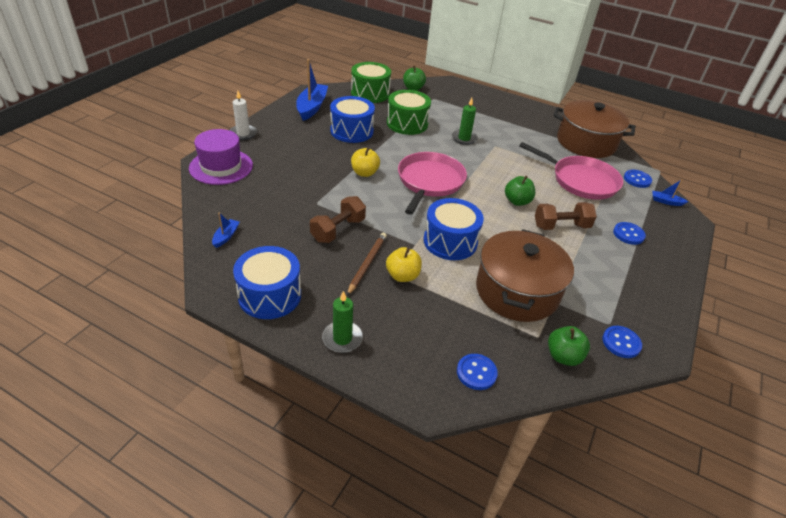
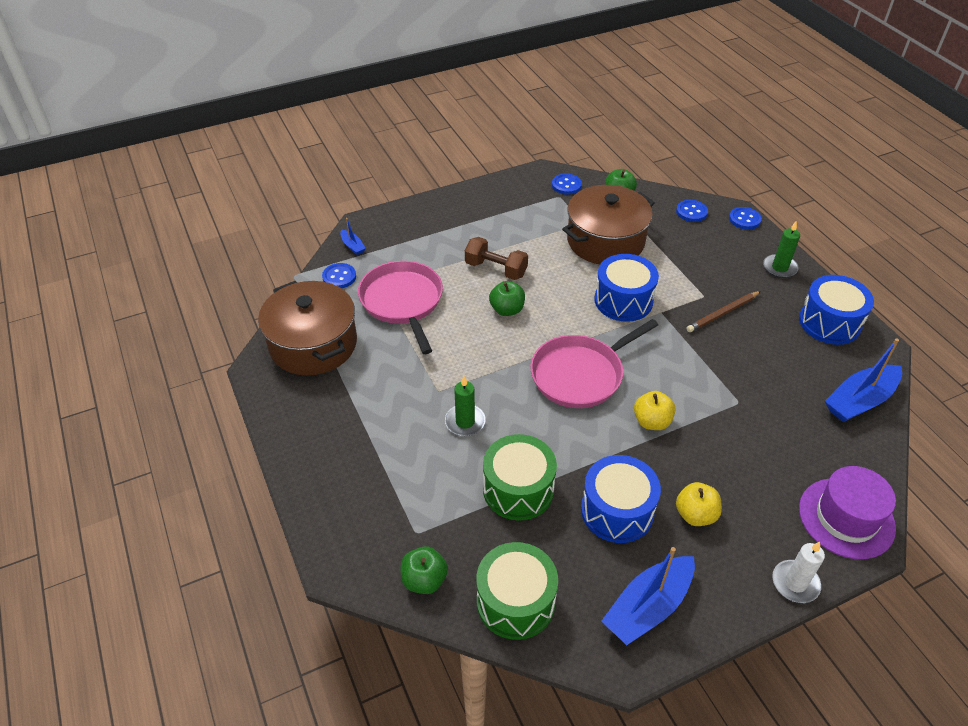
camera: 140 degrees left, 5 degrees up
blue boat [212,213,240,248] -> blue boat [825,338,902,422], size x2.12
brown dumbbell [310,196,366,243] -> none
yellow apple [386,247,422,282] -> yellow apple moved to [676,482,722,526]
blue button [613,222,646,245] -> blue button moved to [729,207,762,230]

